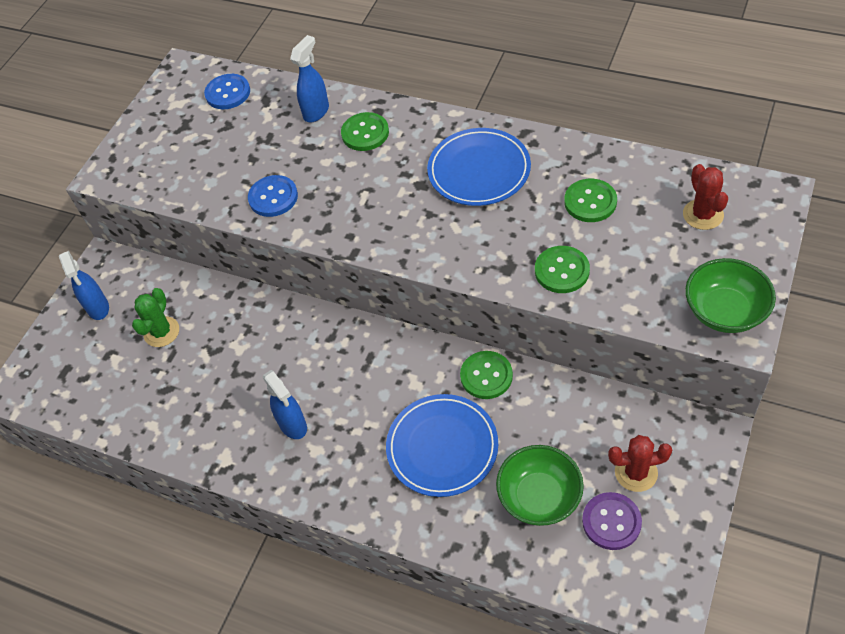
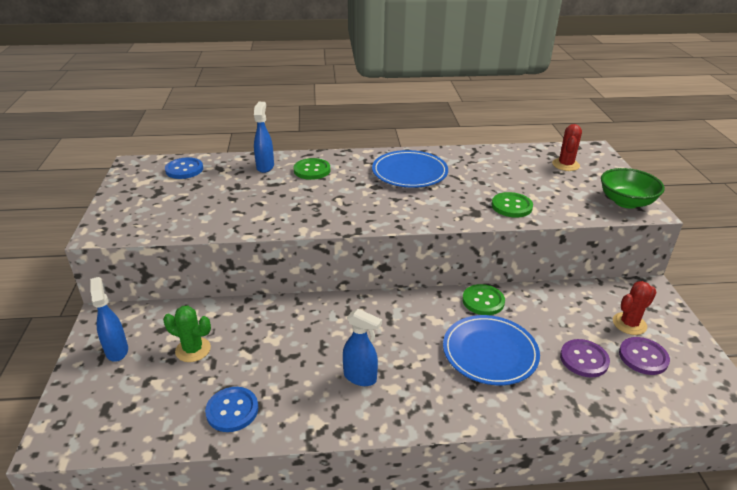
camera: 35 degrees left, 20 degrees down
blue spray bottle [59,251,109,320] -> blue spray bottle turned 150 degrees counterclockwise [90,277,128,362]
green cactus [132,288,179,347] -> green cactus turned 60 degrees counterclockwise [163,306,211,362]
blue button [248,175,298,217] -> blue button moved to [205,387,258,432]
green bowl [496,445,584,526] -> purple button [560,339,610,378]
green button [564,179,617,222] -> none
red cactus [683,164,728,230] -> red cactus turned 60 degrees clockwise [552,124,582,171]

